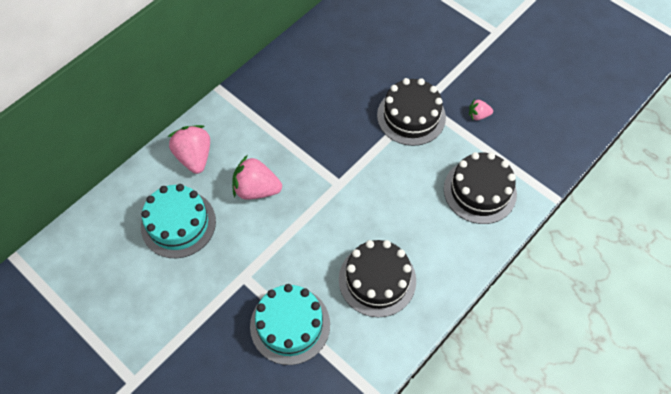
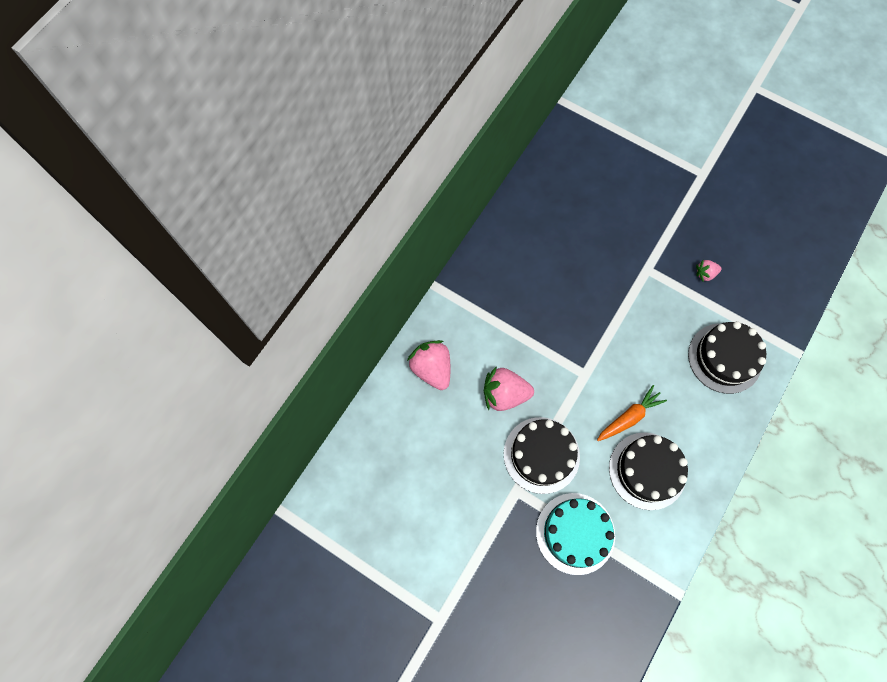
camera: 10 degrees left, 10 degrees up
turquoise cake [141,184,216,258] -> none
black cake [377,78,446,146] -> black cake moved to [504,417,580,494]
none -> orange carrot [597,385,667,441]

